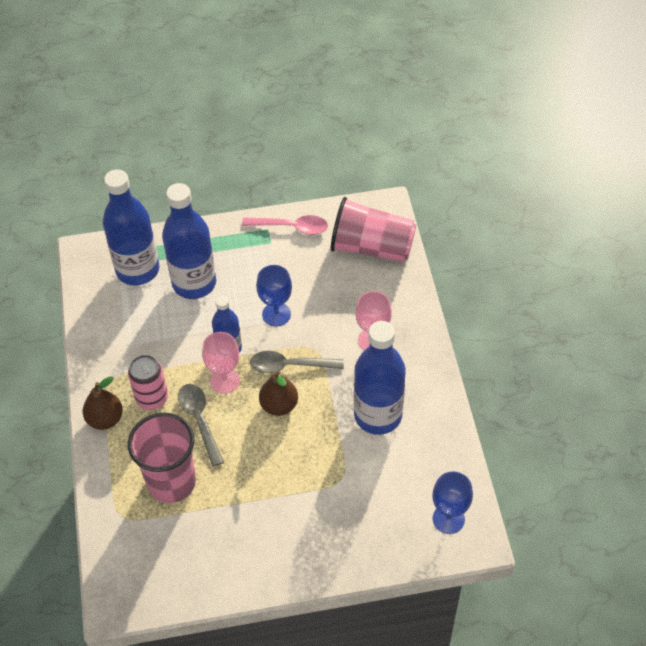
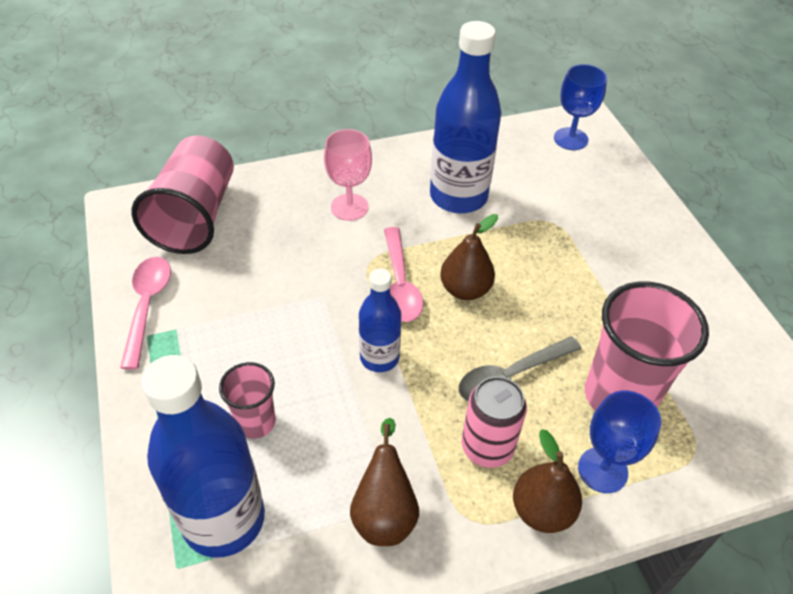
camera: 100 degrees left, 5 degrees down
blue bottle [162,183,216,299] -> pink cup [219,362,276,439]
pink goblet [202,332,240,394] -> none
grey spoon [250,351,344,373] -> pink spoon [384,227,423,322]
blue goblet [256,265,292,327] -> blue goblet moved to [578,391,661,493]
none -> brown pear [350,418,419,546]

